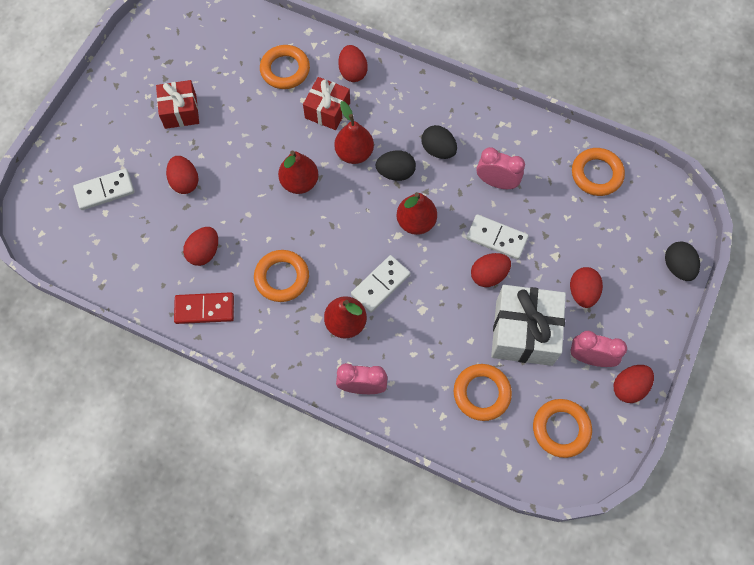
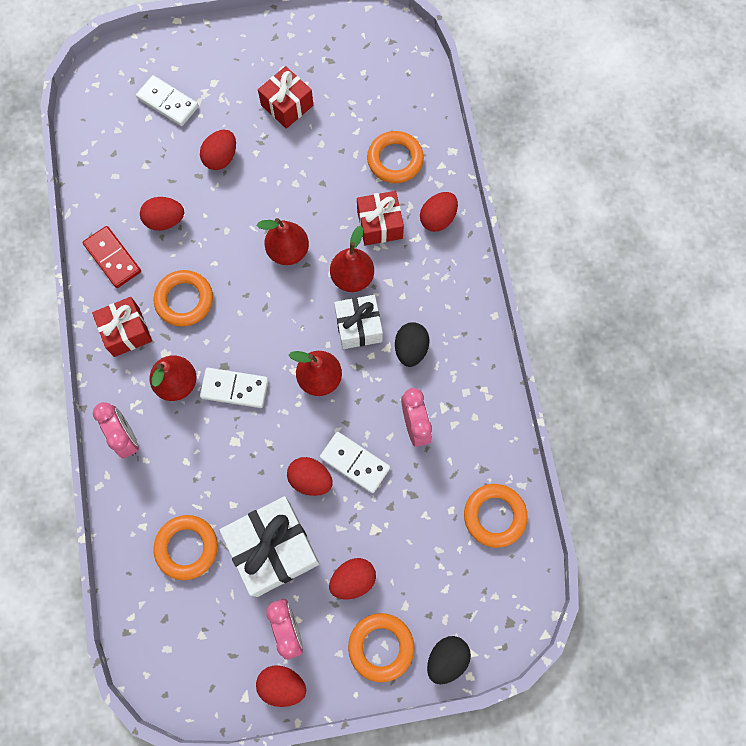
camera: 55 degrees right, 5 degrees up
black egg [376,150,416,181] -> white gift [334,295,383,349]
white domino [466,214,529,260] -> white domino turned 45 degrees counterclockwise [320,432,390,493]
orange ring [533,399,592,458] -> orange ring moved to [348,613,414,682]
none -> red gift [92,297,152,357]

